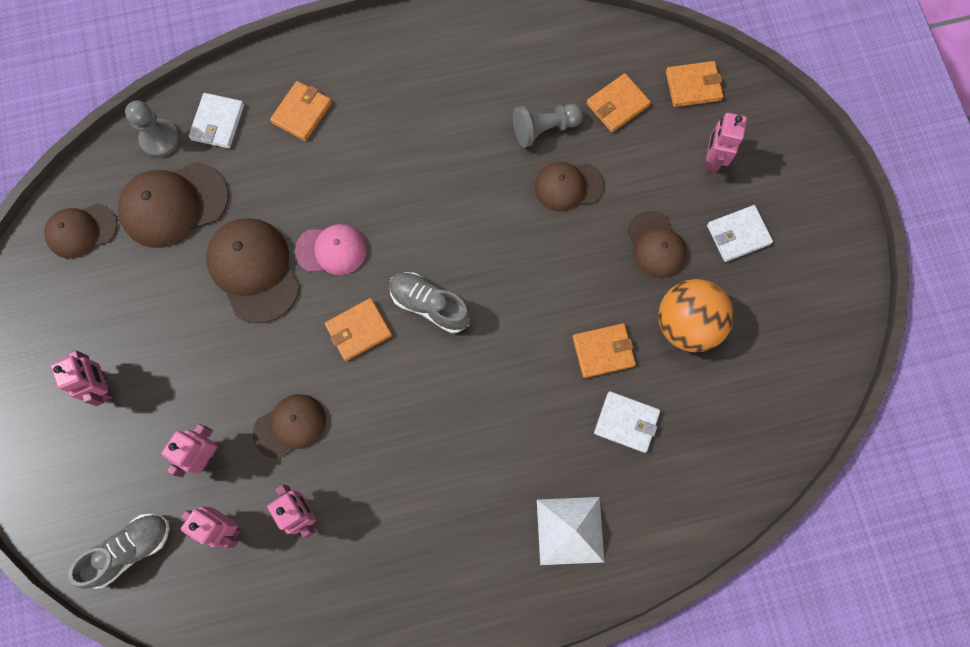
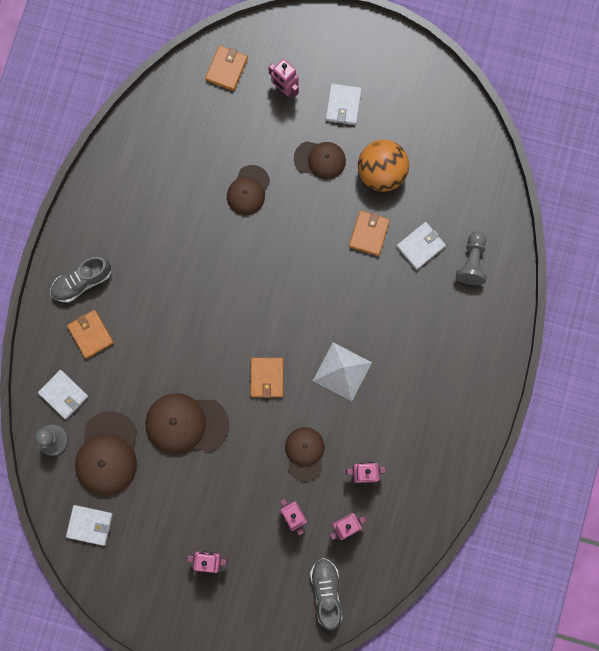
camera: 60 degrees left, 5 degrees up
brown cap [44,203,117,259] -> white wallet [66,505,113,546]
pink cap [295,224,367,275] -> none
grey shoe [389,272,471,333] -> grey shoe moved to [50,256,111,303]
grey pawn [513,104,583,147] -> grey pawn moved to [456,231,487,285]
white pyramid [537,497,604,565] -> white pyramid moved to [313,342,372,401]
orange wallet [587,73,651,132] -> none

